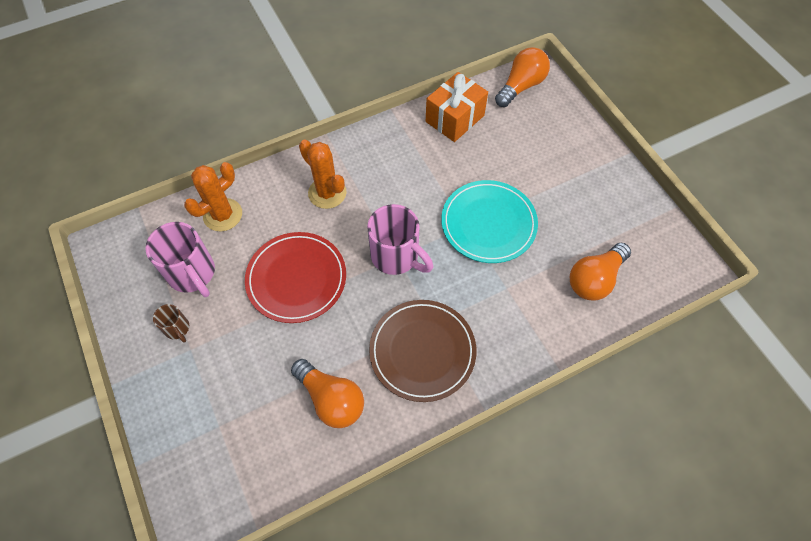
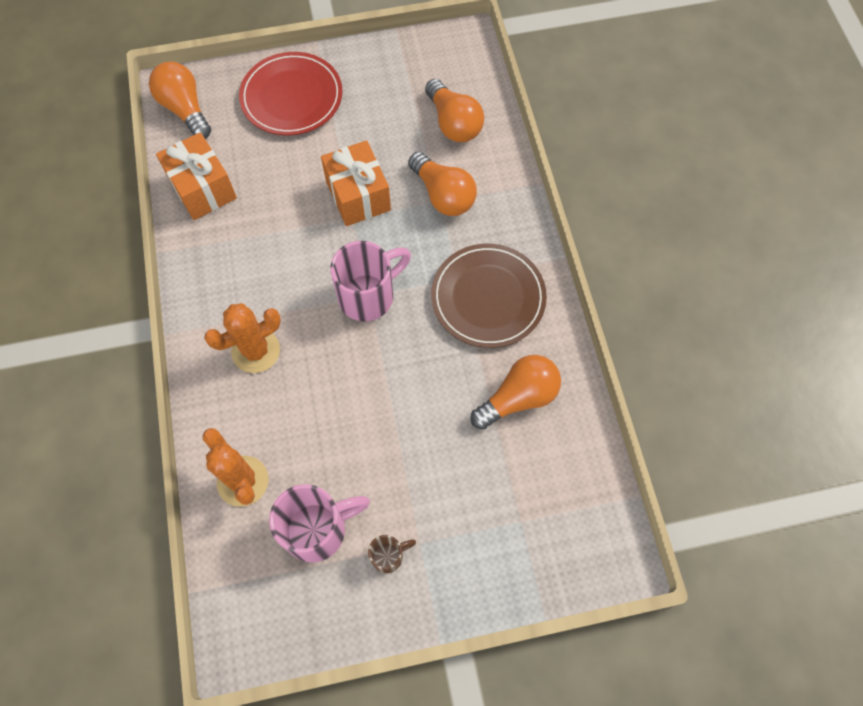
camera: 75 degrees left, 5 degrees up
red plate [245,232,346,323] -> red plate moved to [239,52,343,136]
turquoise plate [441,180,538,263] -> orange gift [321,140,391,226]
none -> orange light bulb [408,152,477,216]

